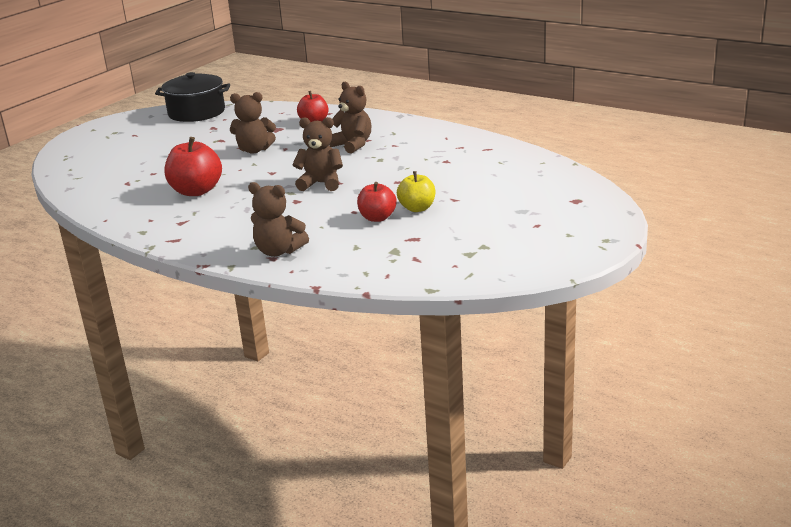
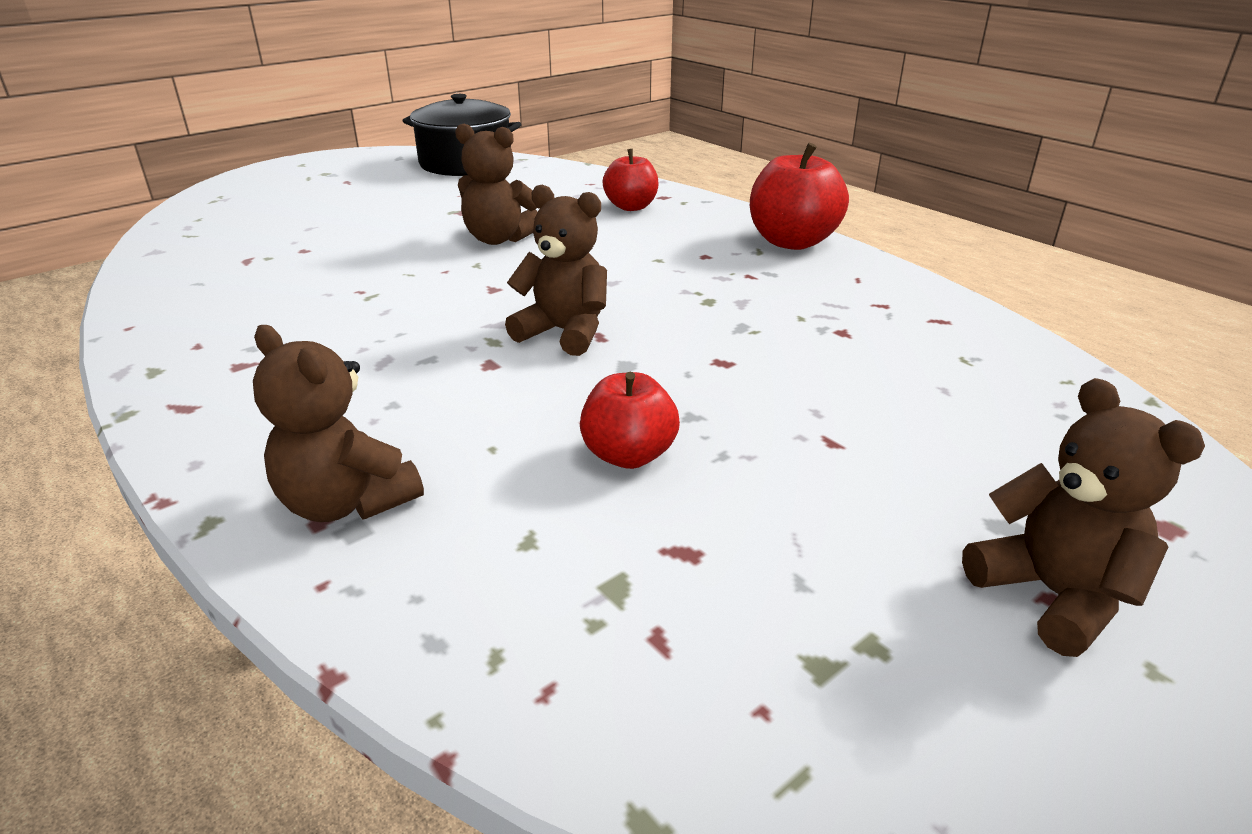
camera: 15 degrees right, 5 degrees up
red apple [164,137,222,196] -> red apple moved to [750,143,849,250]
brown teddy bear [329,82,371,154] -> brown teddy bear moved to [962,378,1205,657]
yellow apple [397,171,435,212] -> none

